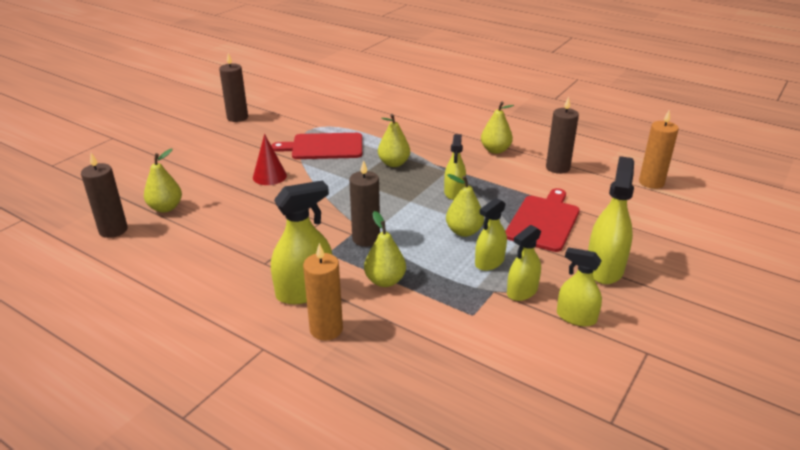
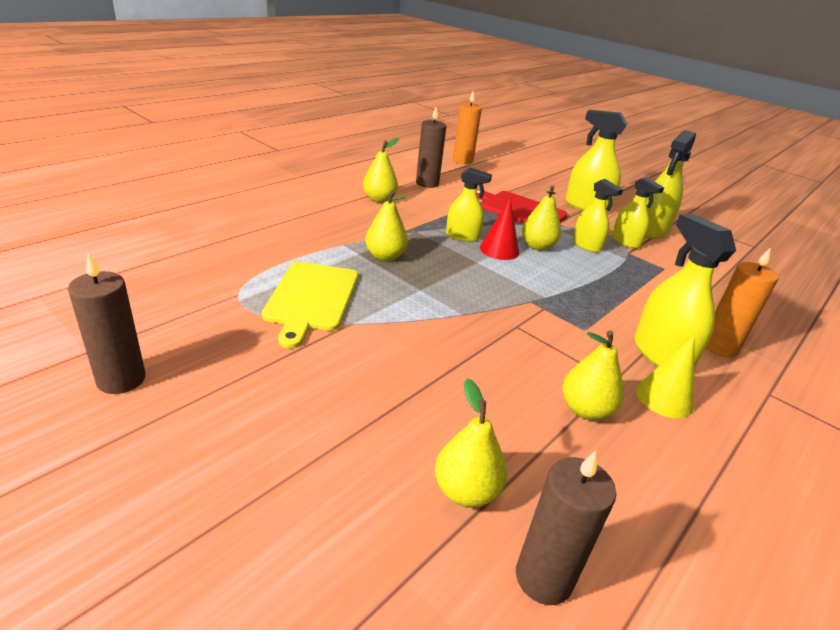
camera: 85 degrees left, 0 degrees up
red cone [253,134,287,185] -> red cone moved to [480,198,519,260]
red cutting board [271,133,362,159] -> yellow cutting board [262,262,358,348]
brown candle [349,160,380,247] -> none
yellow pear [364,211,406,287] -> yellow pear moved to [562,331,624,420]
yellow spray bottle [557,247,602,326] -> yellow spray bottle [645,130,696,239], size x1.56
none -> yellow cone [636,336,695,418]

